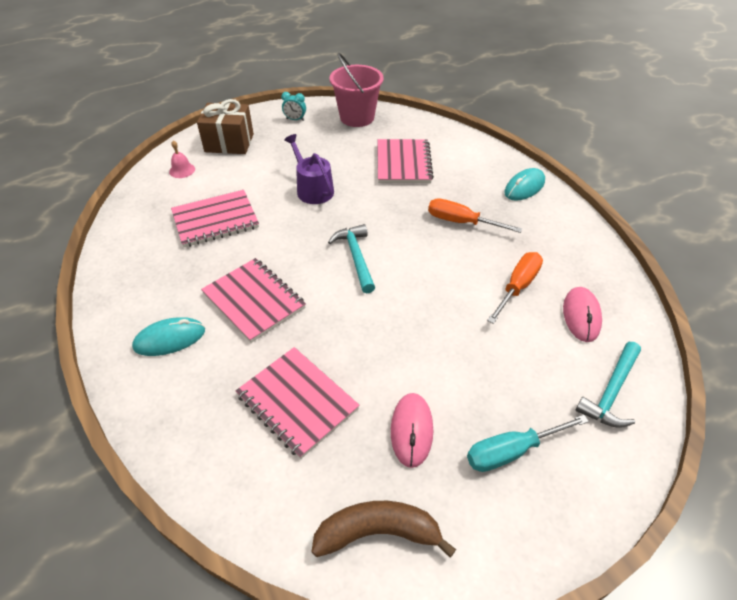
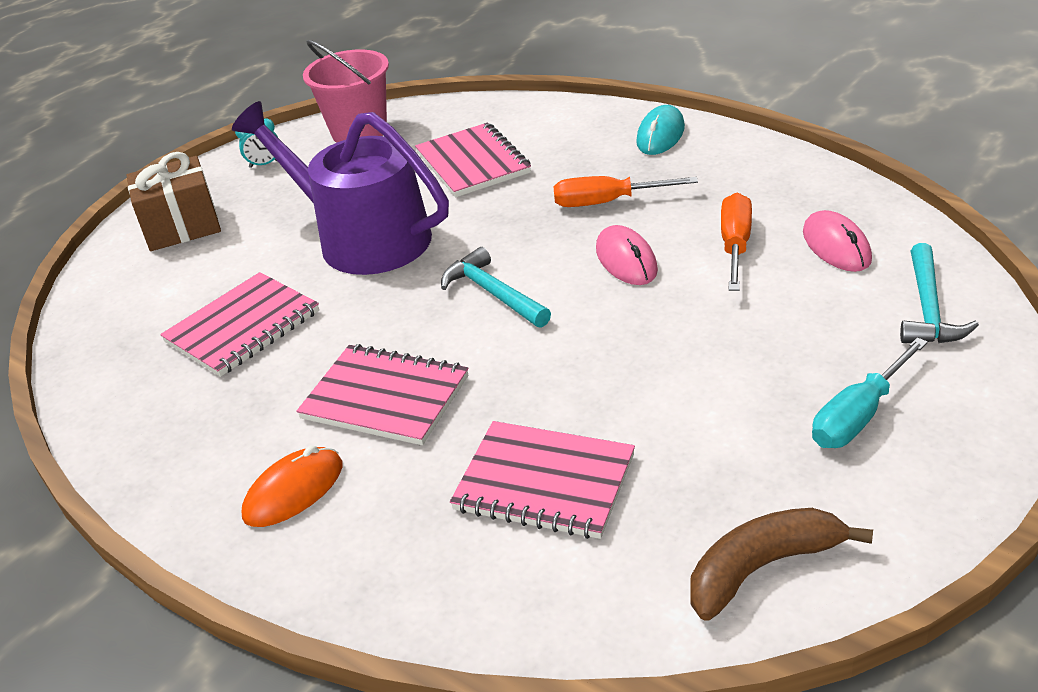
camera: 20 degrees left, 10 degrees down
turquoise mouse [132,317,205,356] -> orange mouse [242,445,342,527]
pink bell [169,140,195,178] -> none
purple watering can [284,134,334,204] -> purple watering can [232,101,449,275], size x1.84
pink mouse [391,393,433,468] -> pink mouse moved to [596,225,658,285]

